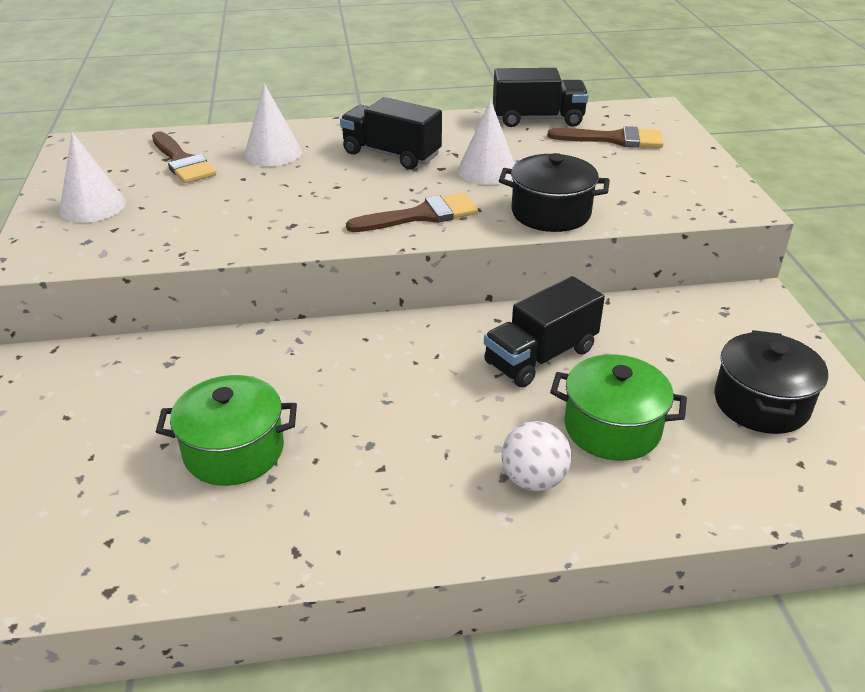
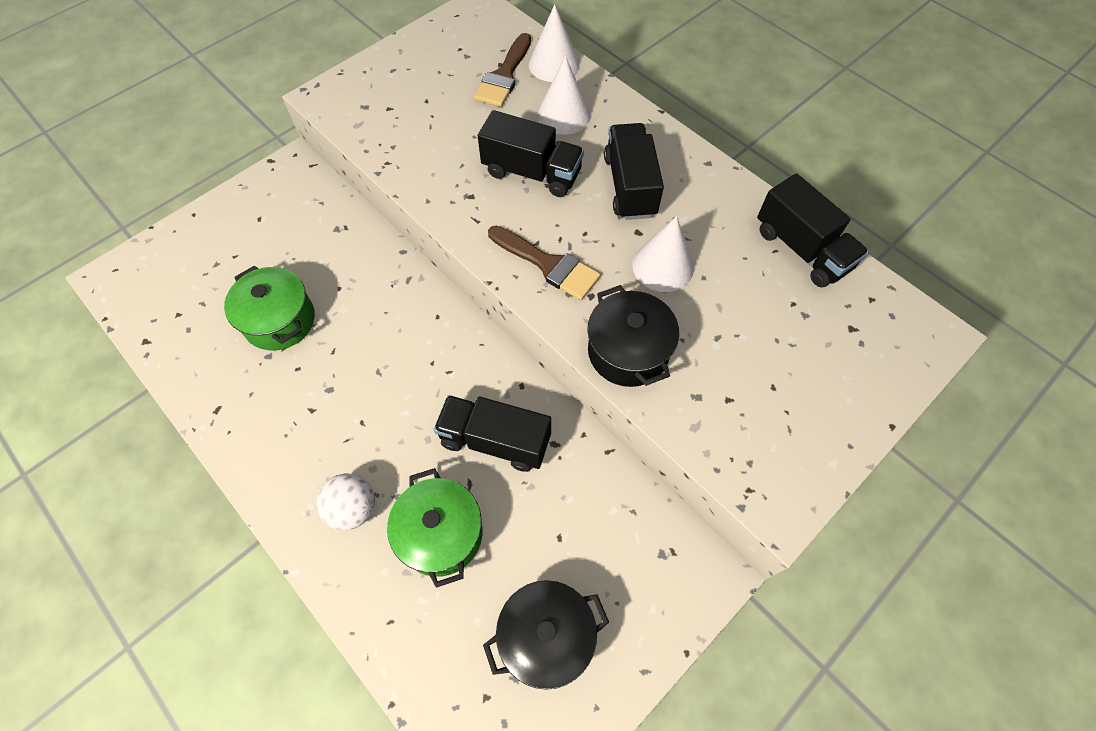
camera: 55 degrees right, 25 degrees up
white cone [59,132,126,223] -> white cone moved to [529,4,580,82]
brown brush [547,126,663,148] -> none
none -> black truck [478,110,584,197]

